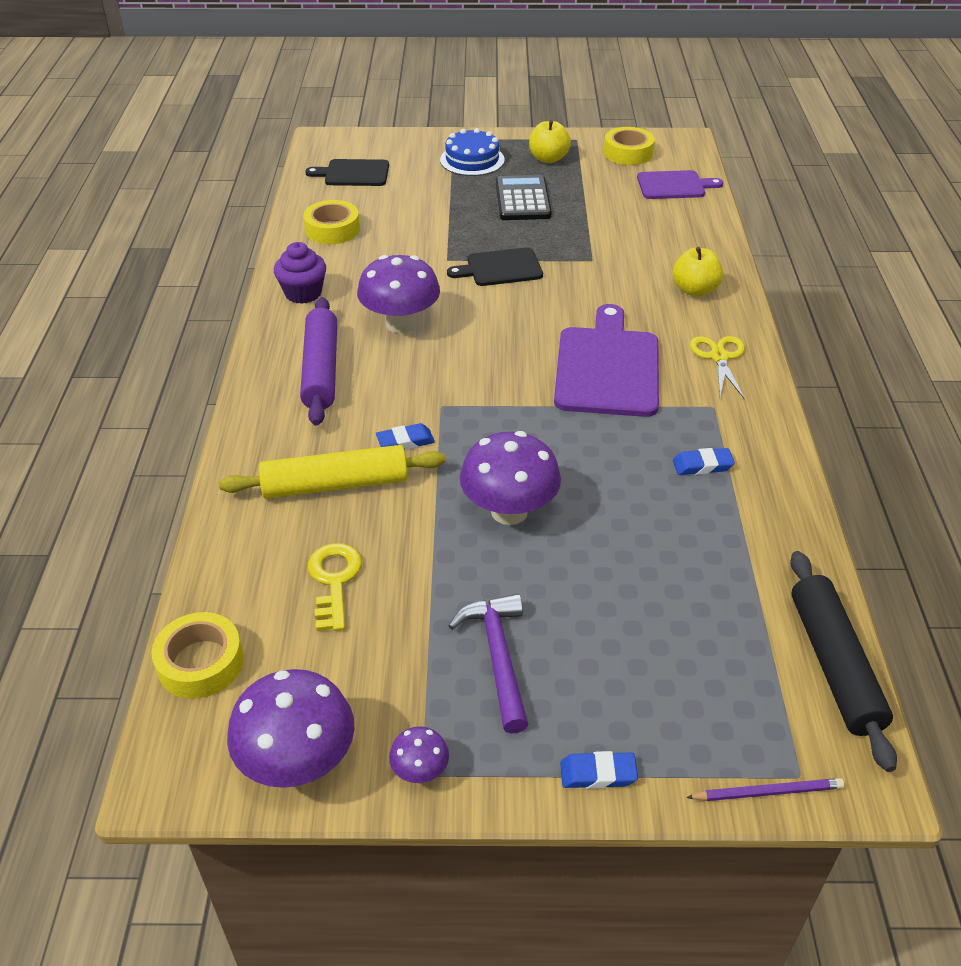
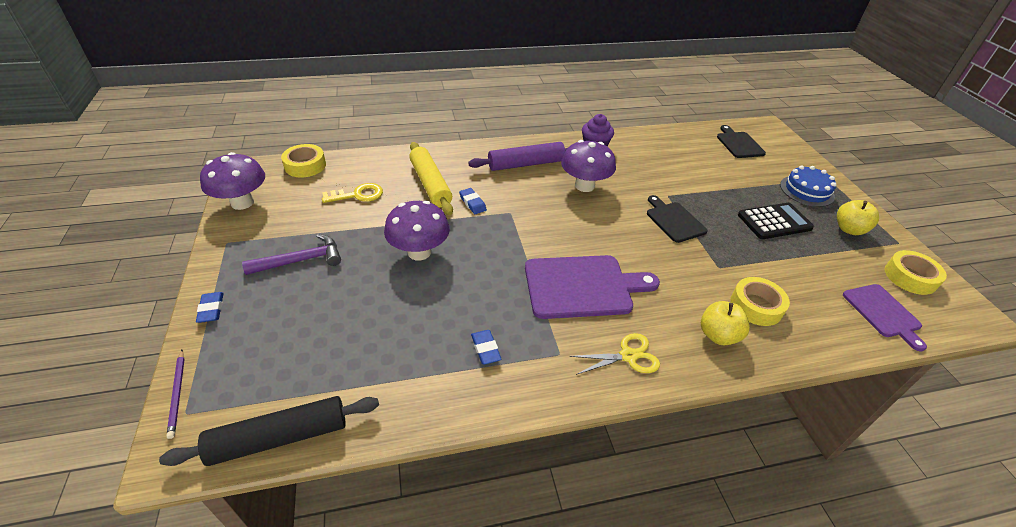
camera: 75 degrees right, 0 degrees up
yellow tape [303,200,360,244] -> yellow tape moved to [730,277,790,326]
purple mushroom [389,726,449,783] -> none

